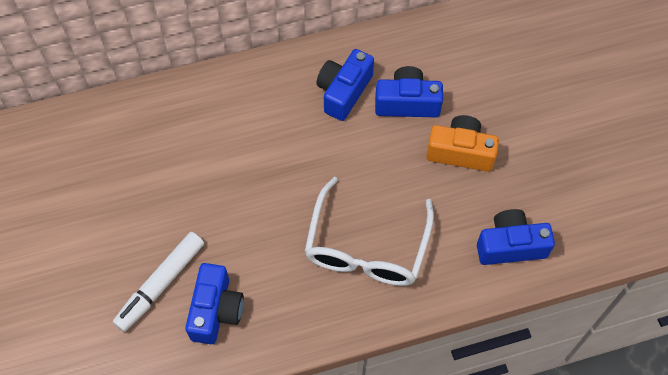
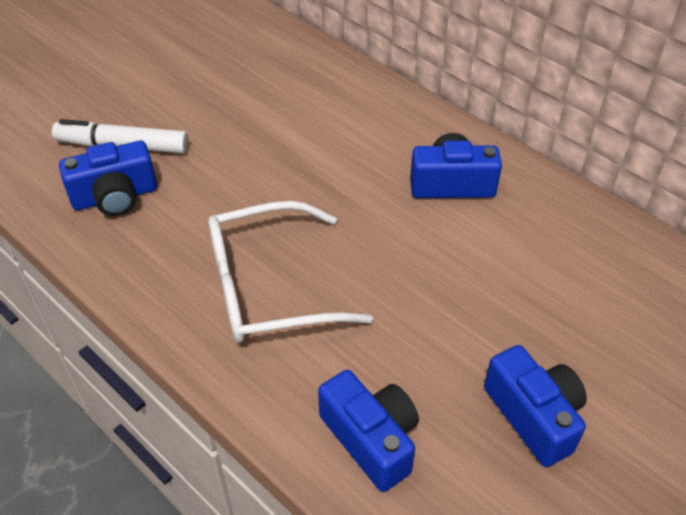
camera: 60 degrees right, 15 degrees down
blue camera [375,66,443,117] -> blue camera moved to [484,345,587,467]
orange camera [426,115,499,172] -> none

